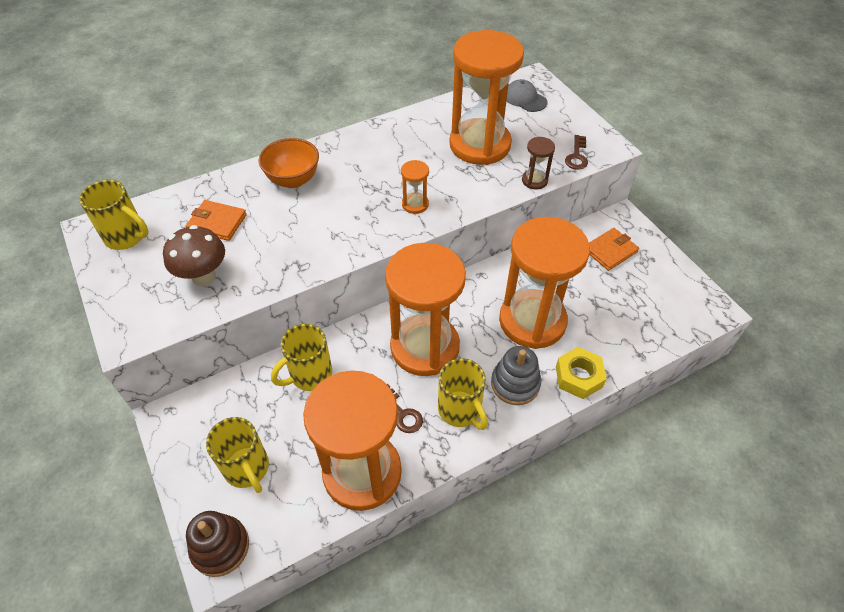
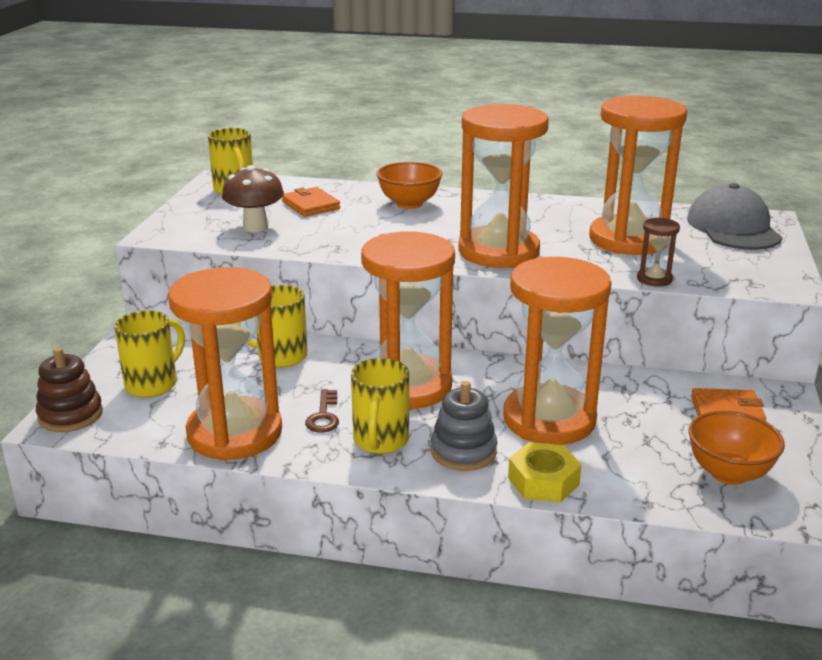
camera: 40 degrees right, 25 degrees down
yellow mug [206,417,269,493] -> yellow mug turned 150 degrees counterclockwise [114,310,185,398]
orange hourglass [401,160,429,214] -> orange hourglass [458,104,549,268], size x2.48
grey cap [507,79,547,112] -> grey cap [687,183,782,250], size x1.81
brown key [565,135,588,170] -> none
none -> orange bowl [688,411,785,485]

